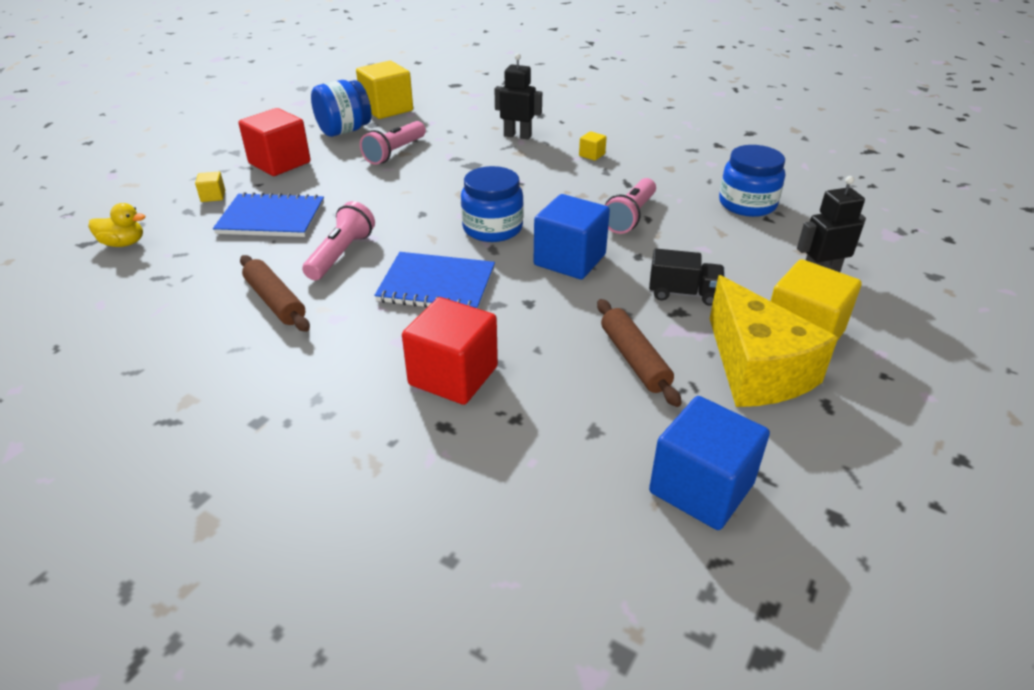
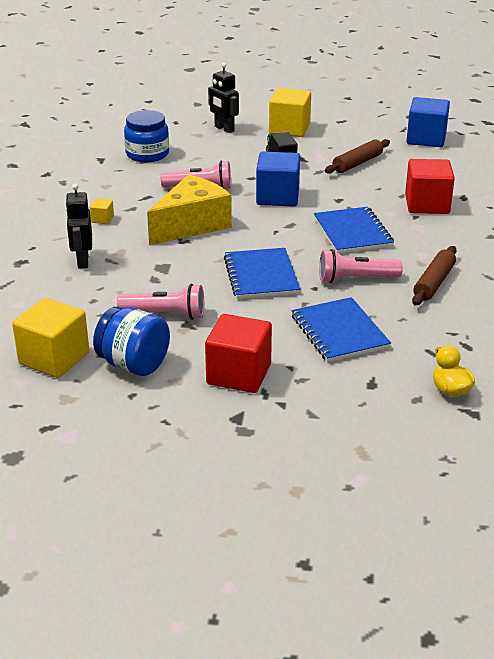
camera: 115 degrees left, 5 degrees down
yellow cube [195,172,225,202] -> none
blue jar [461,166,524,242] -> none
yellow cheese [710,275,838,407] -> yellow cheese moved to [147,174,232,245]
none -> blue notebook [224,248,300,299]

